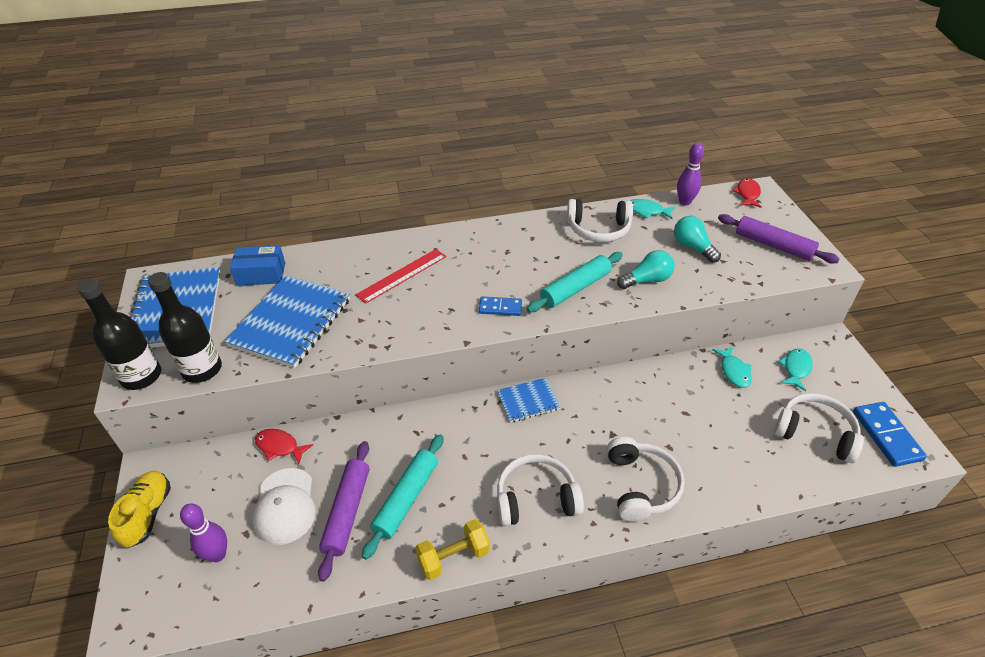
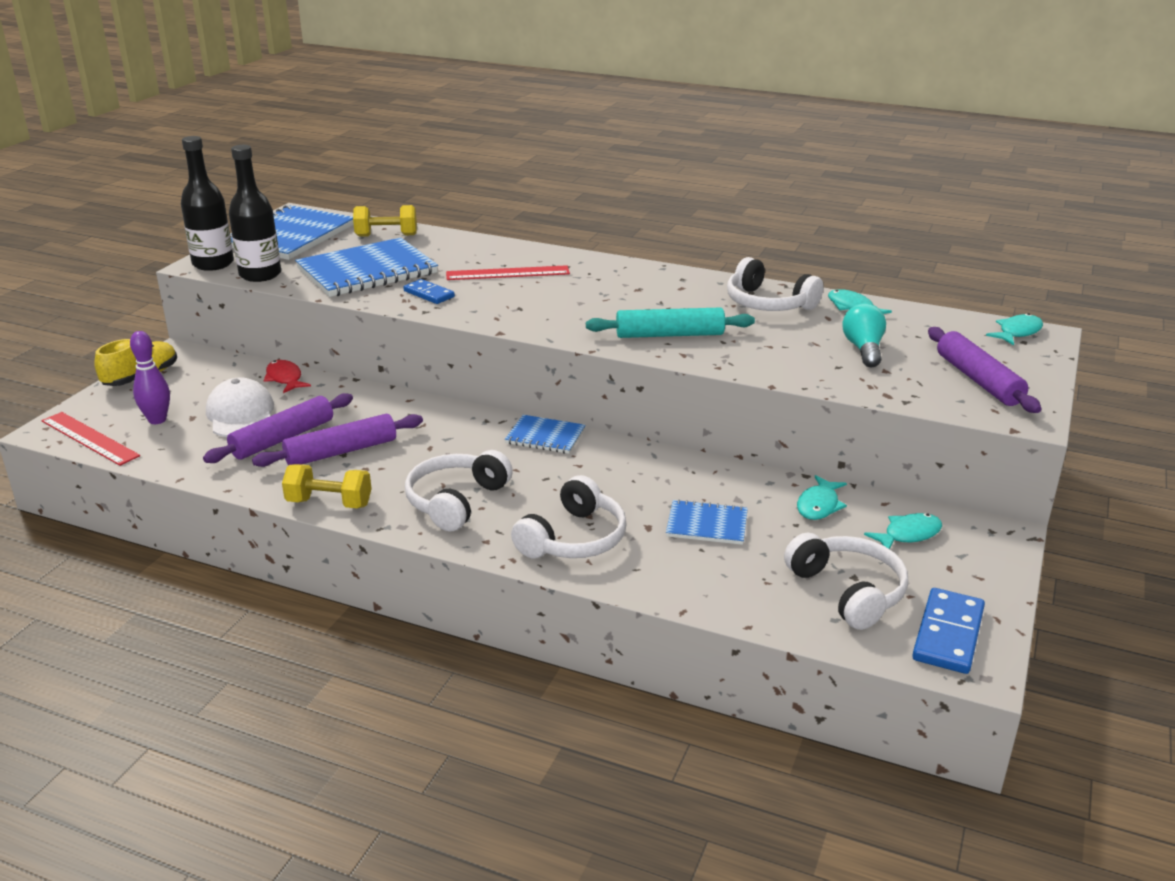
camera: 35 degrees right, 15 degrees down
blue box [230,245,285,286] -> yellow dumbbell [353,205,417,237]
white cap [252,468,316,545] -> white cap turned 135 degrees clockwise [206,377,274,437]
turquoise rolling pin [362,434,444,560] -> purple rolling pin [252,414,423,467]
blue domino [479,296,522,316] -> blue domino moved to [403,279,455,304]
white headphones [497,454,584,526] -> white headphones turned 90 degrees counterclockwise [405,450,513,532]
turquoise light bulb [617,250,675,289] -> none
purple bowling pin [677,143,704,206] -> none
red fish [733,178,762,208] -> turquoise fish [986,313,1043,345]
none -> red ruler [42,412,140,466]
none -> blue notebook [666,499,748,545]

